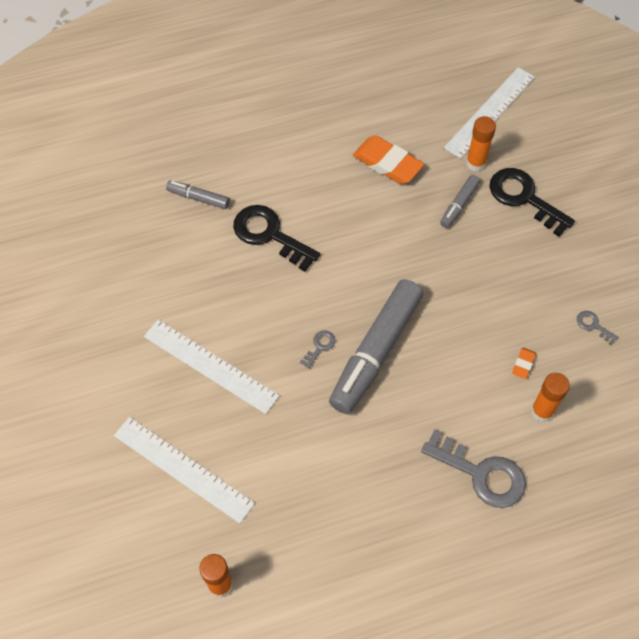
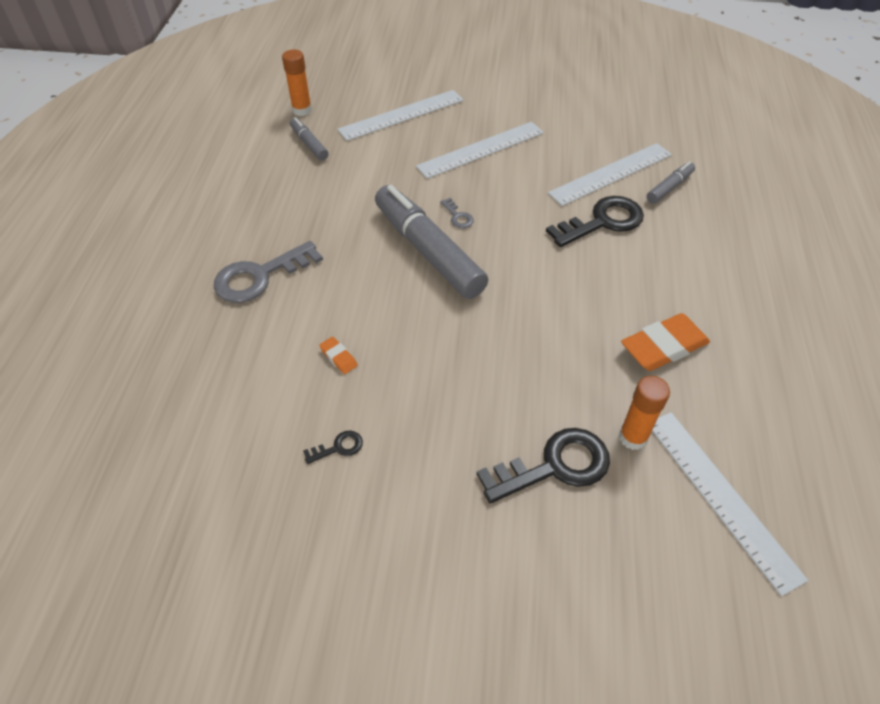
camera: 115 degrees right, 10 degrees down
grey marker [440,175,480,228] -> grey marker moved to [290,117,328,161]
orange glue stick [531,373,570,422] -> none
grey key [577,311,619,345] -> black key [303,431,363,464]
none -> white ruler [548,143,672,206]

